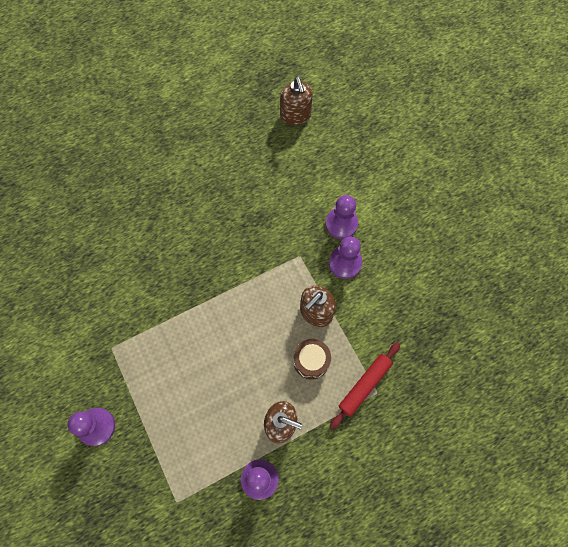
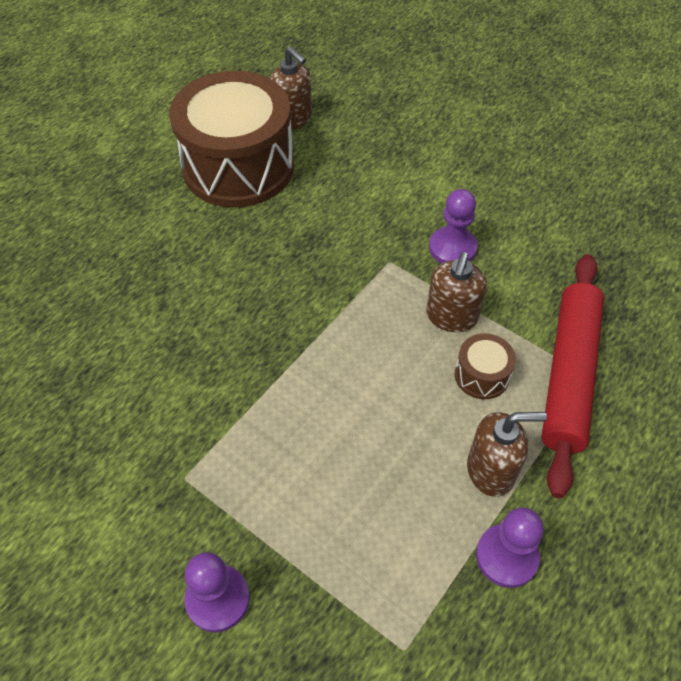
camera: 25 degrees left, 15 degrees down
purple pawn [325,195,358,239] -> none
red rolling pin [330,342,400,429] -> red rolling pin [541,254,604,498], size x1.76
none -> brown drum [169,71,294,208]

